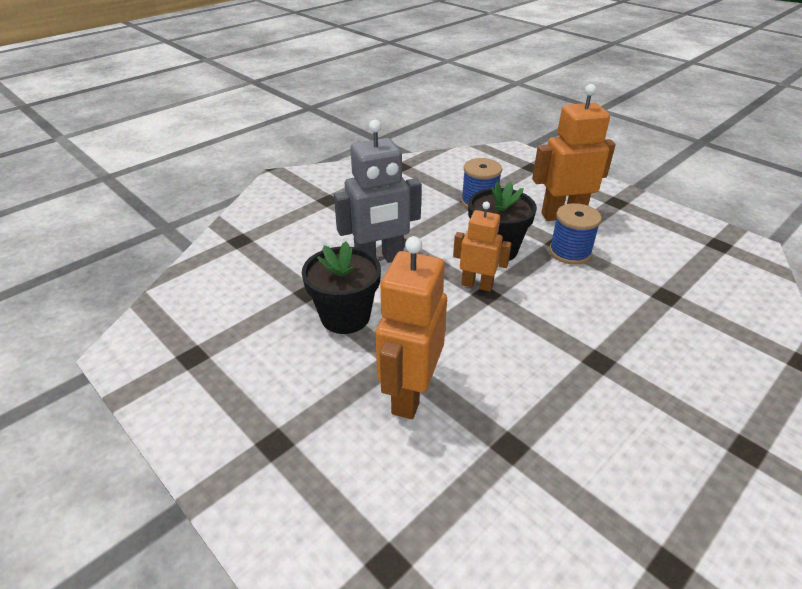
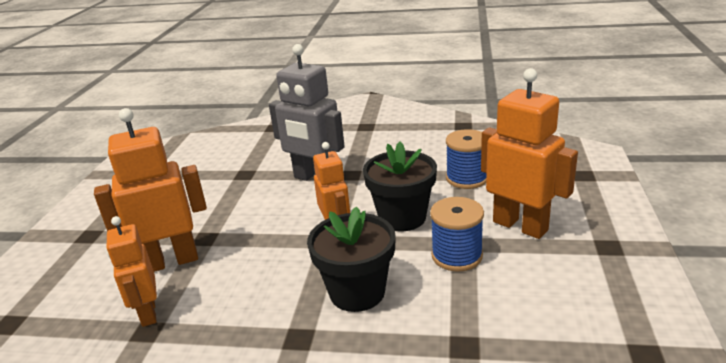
camera: 55 degrees right, 10 degrees down
black flower pot [302,241,381,334] -> black flower pot moved to [307,207,396,312]
none -> orange robot [107,216,157,327]

